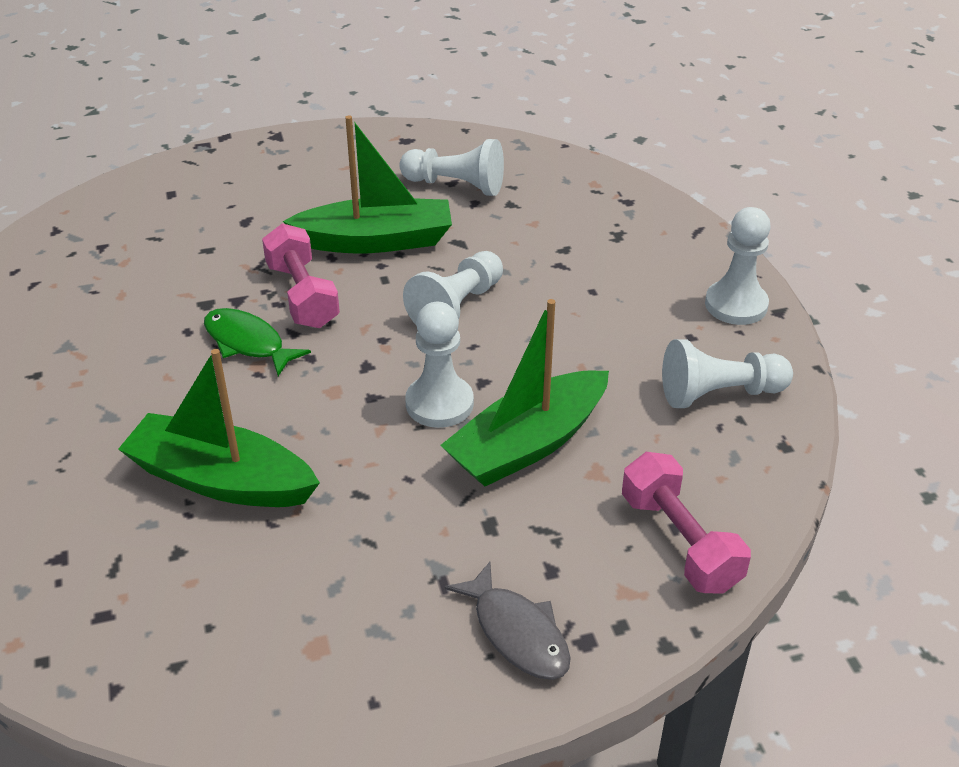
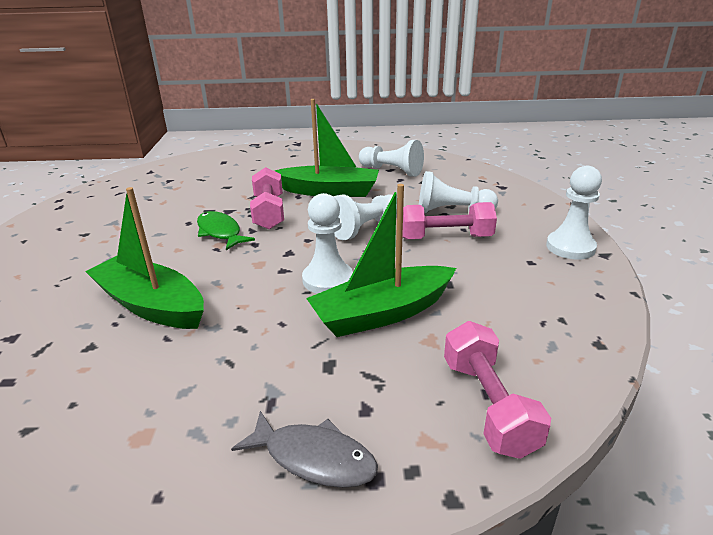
camera: 15 degrees right, 10 degrees down
grey fish [445,562,571,680] -> grey fish turned 45 degrees counterclockwise [231,411,378,488]
white pawn [662,339,793,408] -> white pawn moved to [419,171,498,213]
none -> pink dumbbell [402,202,497,239]

